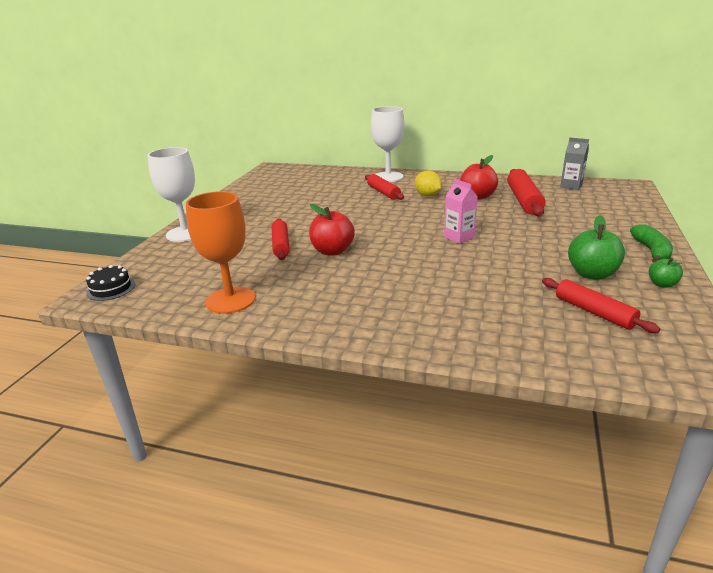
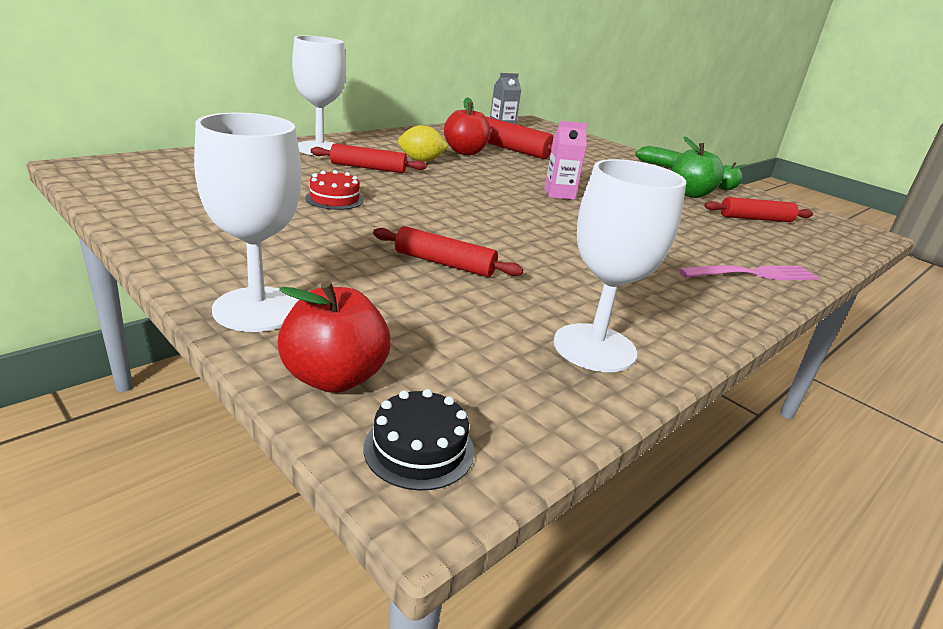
camera: 65 degrees left, 0 degrees up
orange goblet [186,191,255,314] -> white goblet [554,159,686,372]
red apple [309,204,355,256] -> red apple moved to [277,281,391,393]
none -> red cake [305,170,364,210]
none -> pink fork [678,265,819,281]

